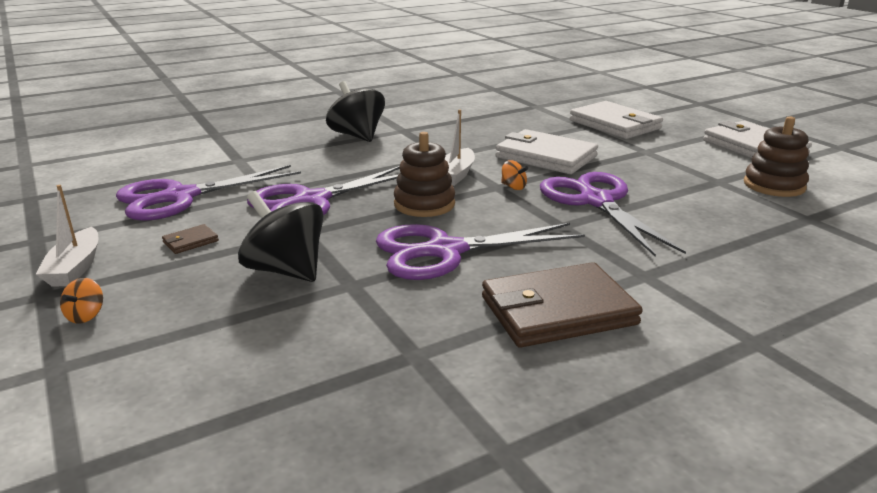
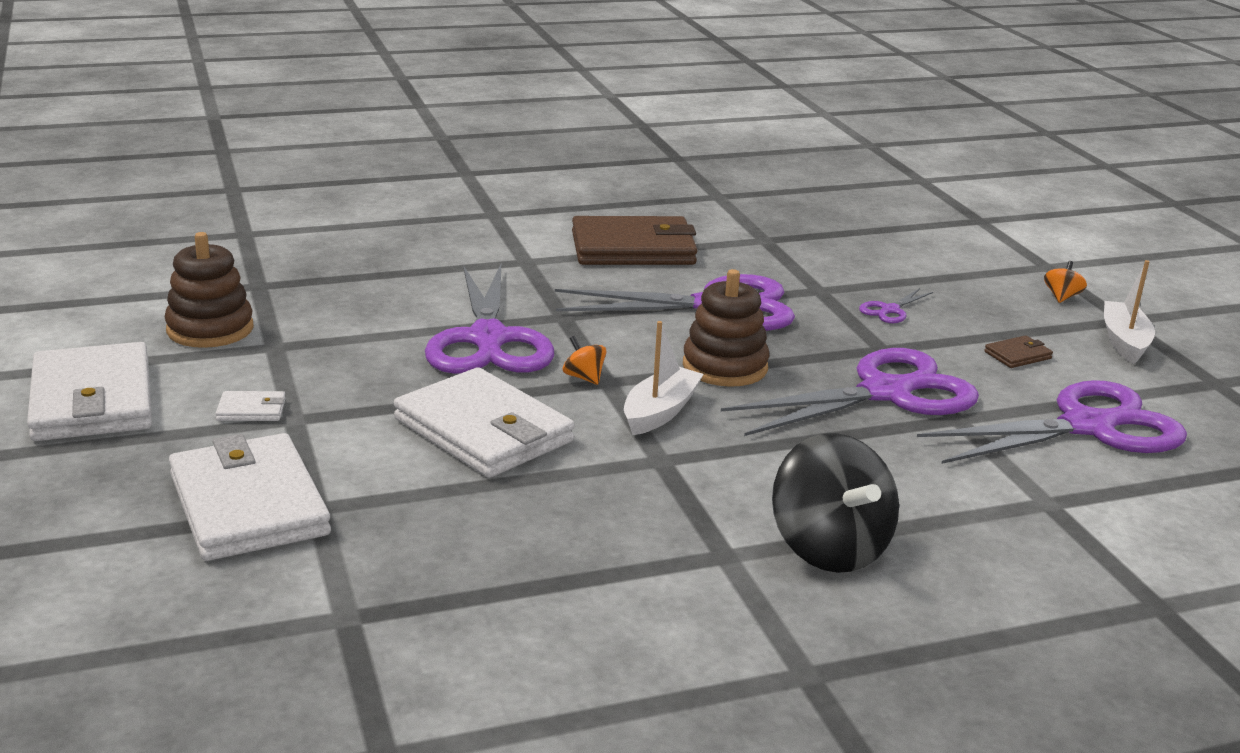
camera: 170 degrees left, 0 degrees up
black spinning top [238,191,324,282] -> purple scissors [859,288,933,323]
none -> white wallet [215,391,286,421]

